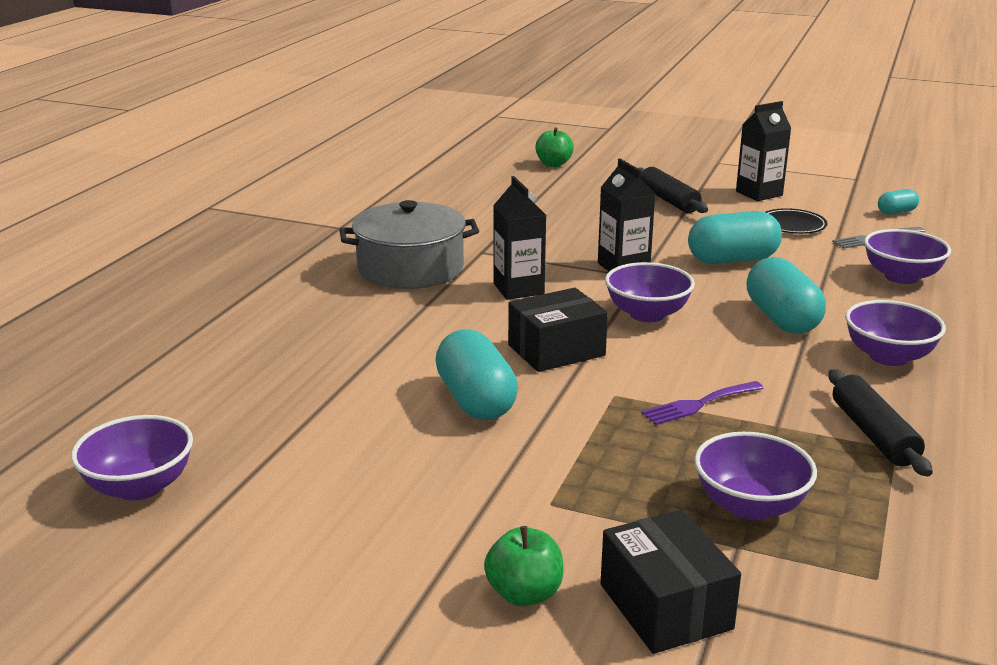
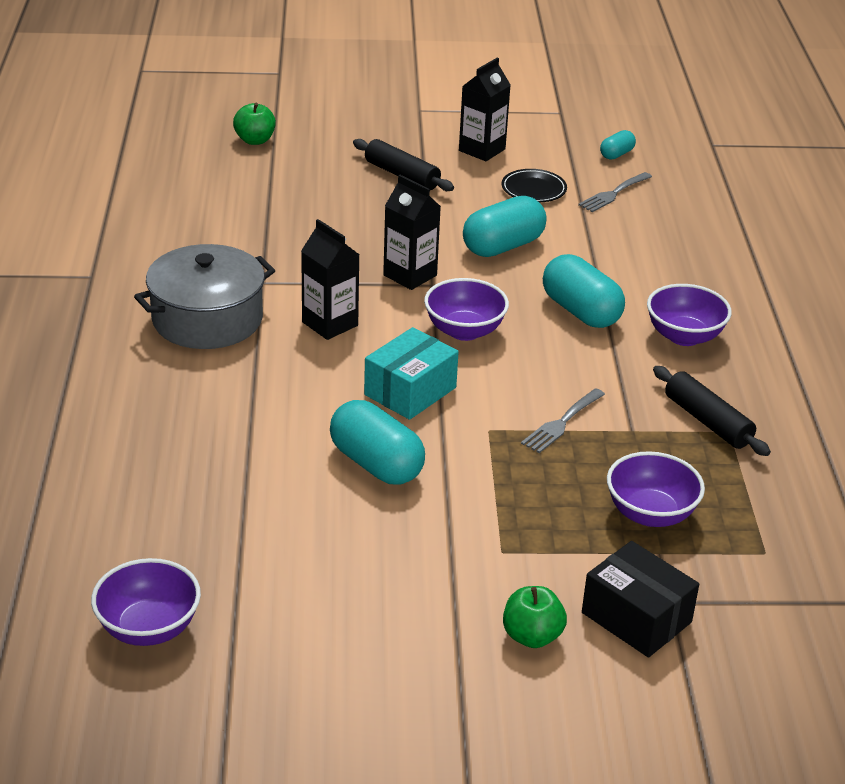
camera: 25 degrees left, 10 degrees up
black box [508,288,608,372] -> turquoise box [364,327,459,420]
purple fork [641,381,764,425] -> grey fork [521,388,605,453]
purple bowl [864,229,951,284] -> none

